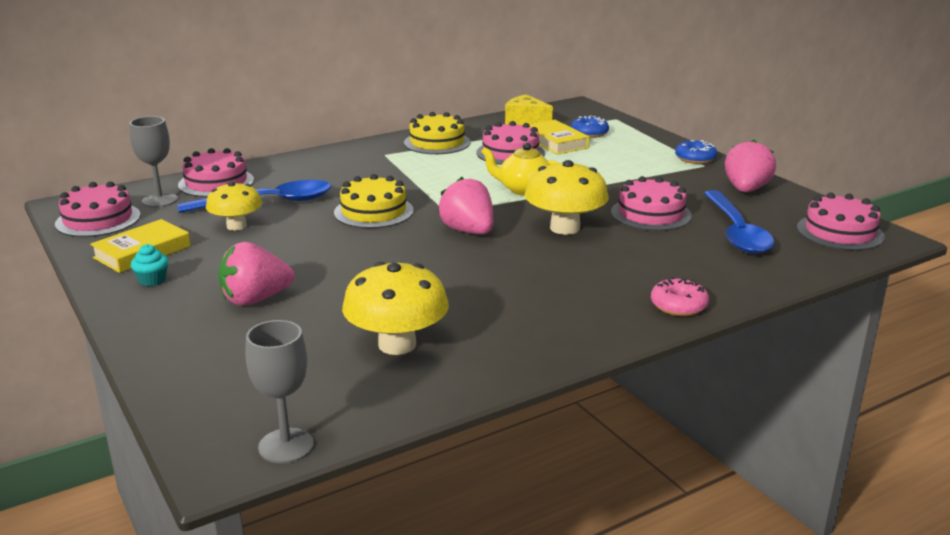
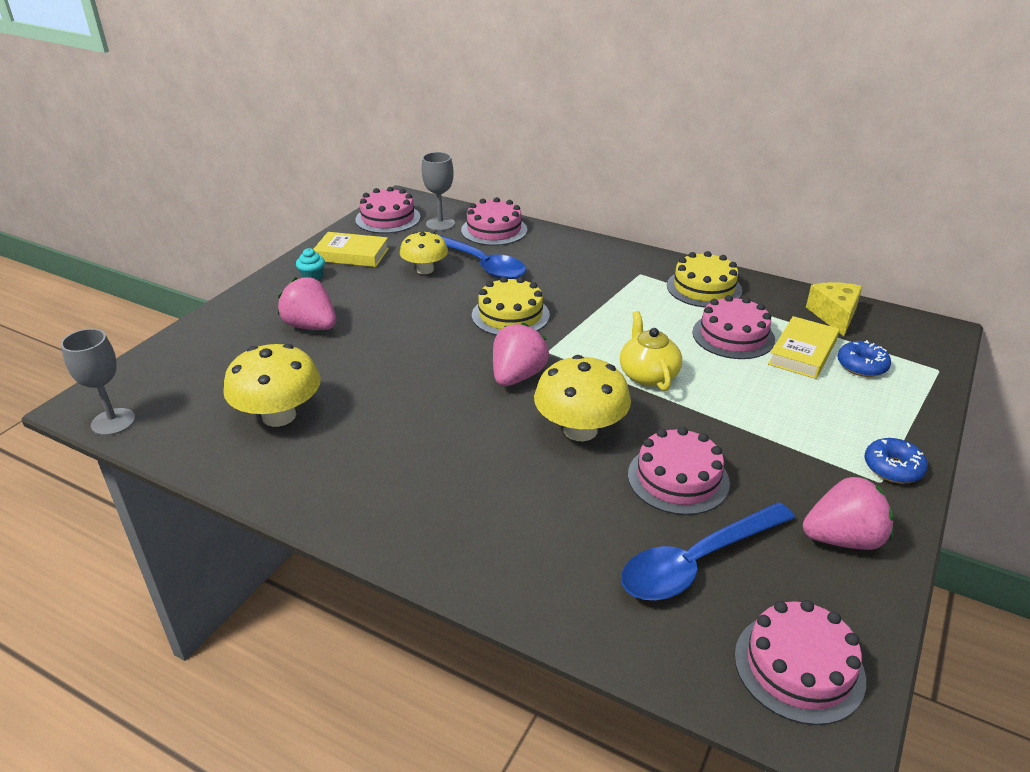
camera: 60 degrees right, 10 degrees up
pink donut [651,277,709,316] -> none

